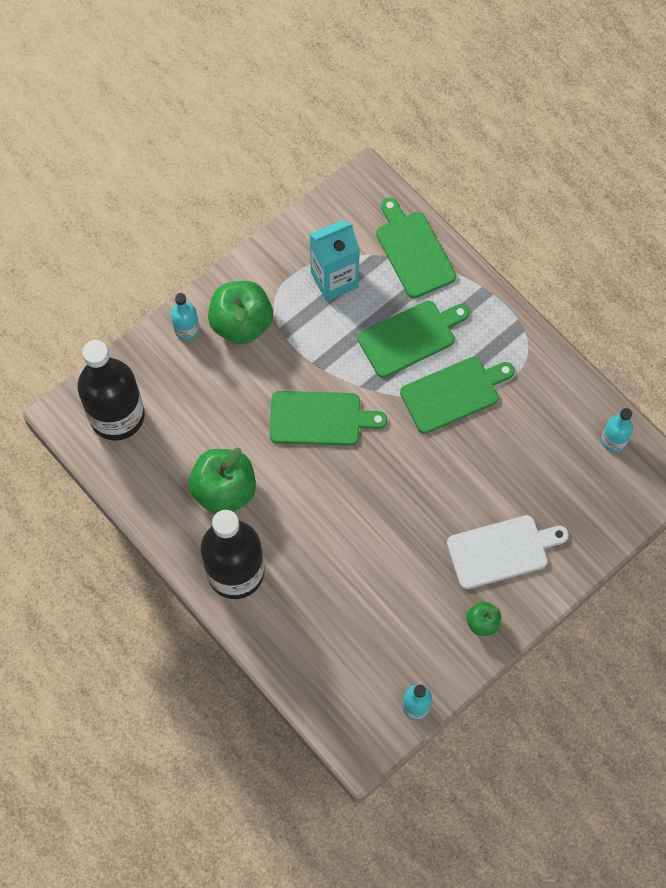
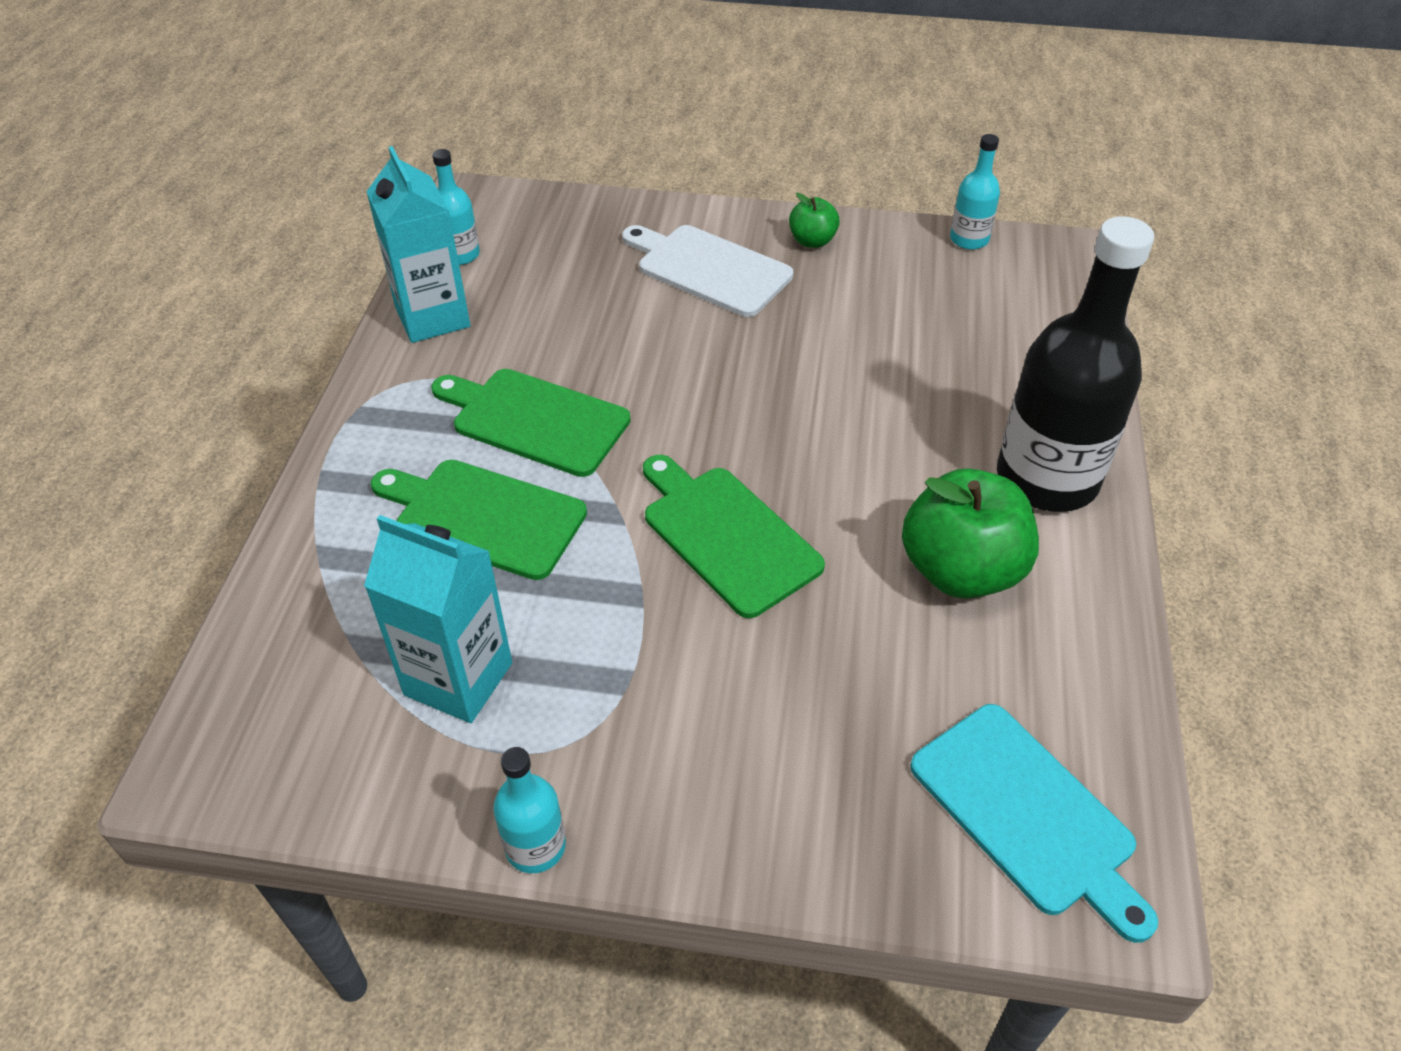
camera: 130 degrees left, 20 degrees down
black bottle [77,340,145,441] -> turquoise cutting board [910,704,1158,943]
turquoise bottle [171,293,199,340] -> turquoise bottle moved to [493,747,566,873]
green apple [208,281,273,344] -> none
green cutting board [376,197,456,299] -> none
none -> turquoise carton [366,146,470,343]

